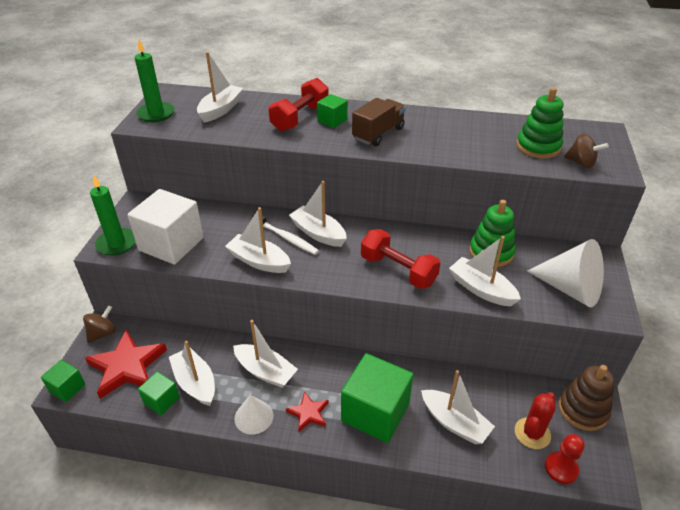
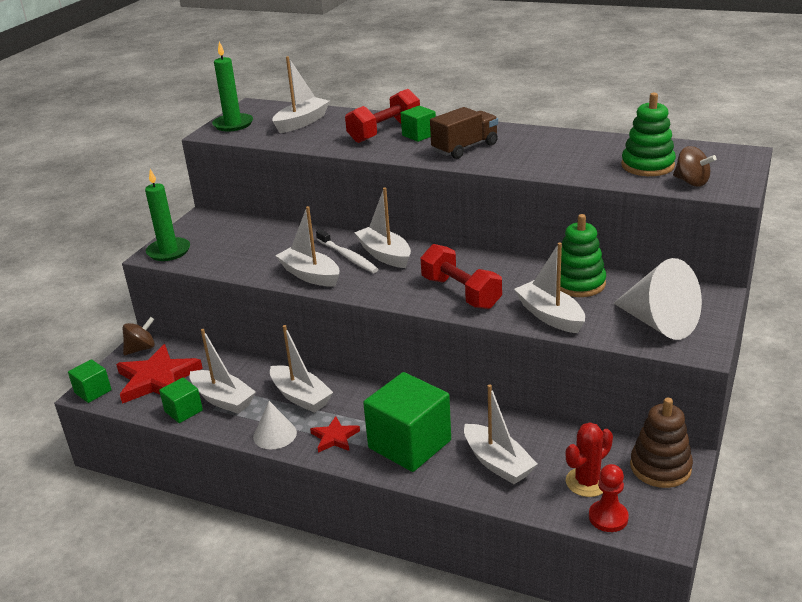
camera: 15 degrees right, 10 degrees down
white cube [127,189,204,264] -> none
white boat [169,341,215,406] -> white boat turned 150 degrees clockwise [190,329,256,414]

